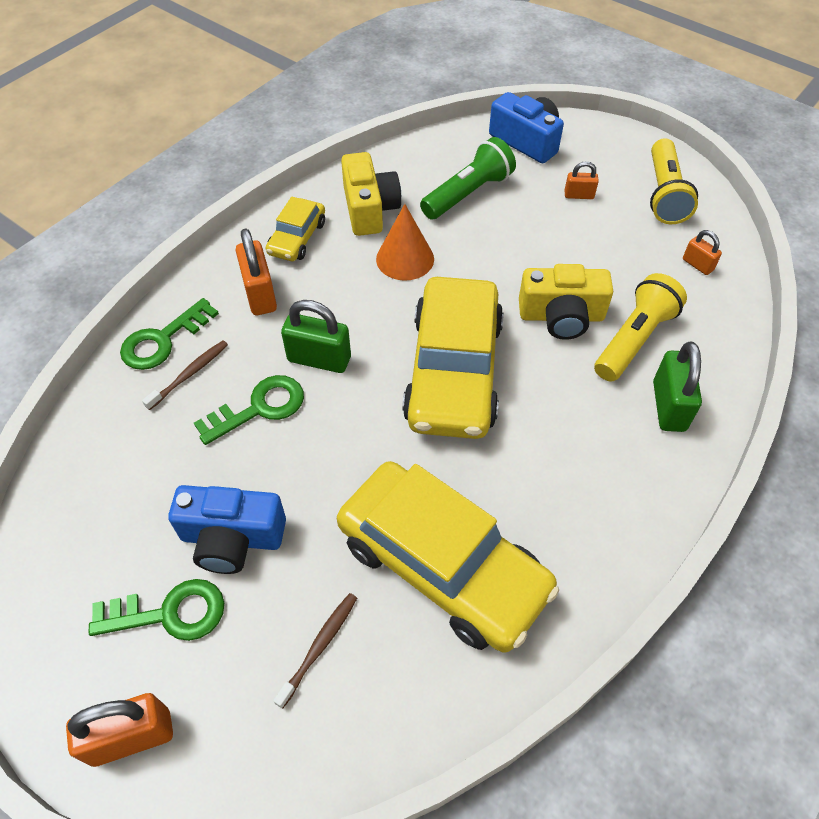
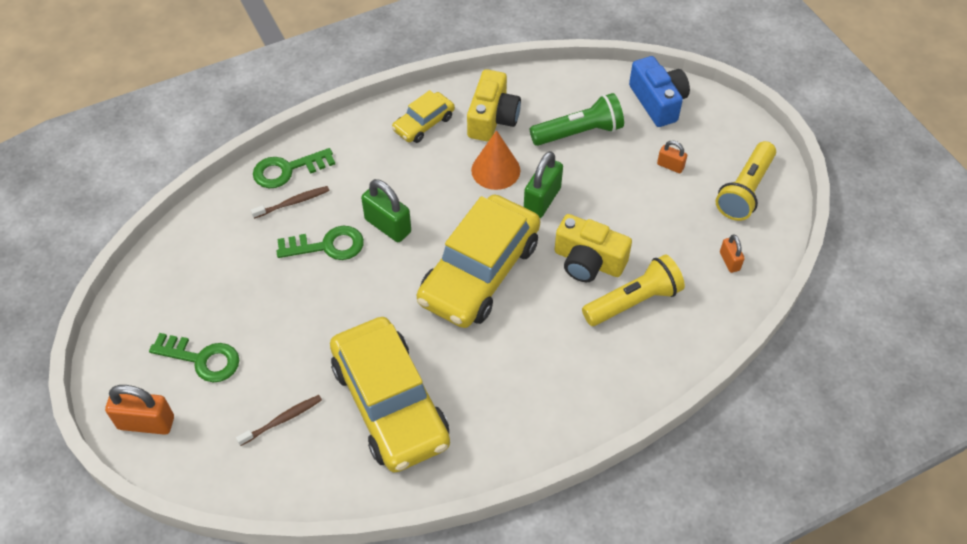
camera: 25 degrees right, 0 degrees up
blue camera [168,485,286,574] -> none
orange padlock [235,229,277,315] -> none
green padlock [653,342,702,432] -> green padlock moved to [524,151,563,218]

